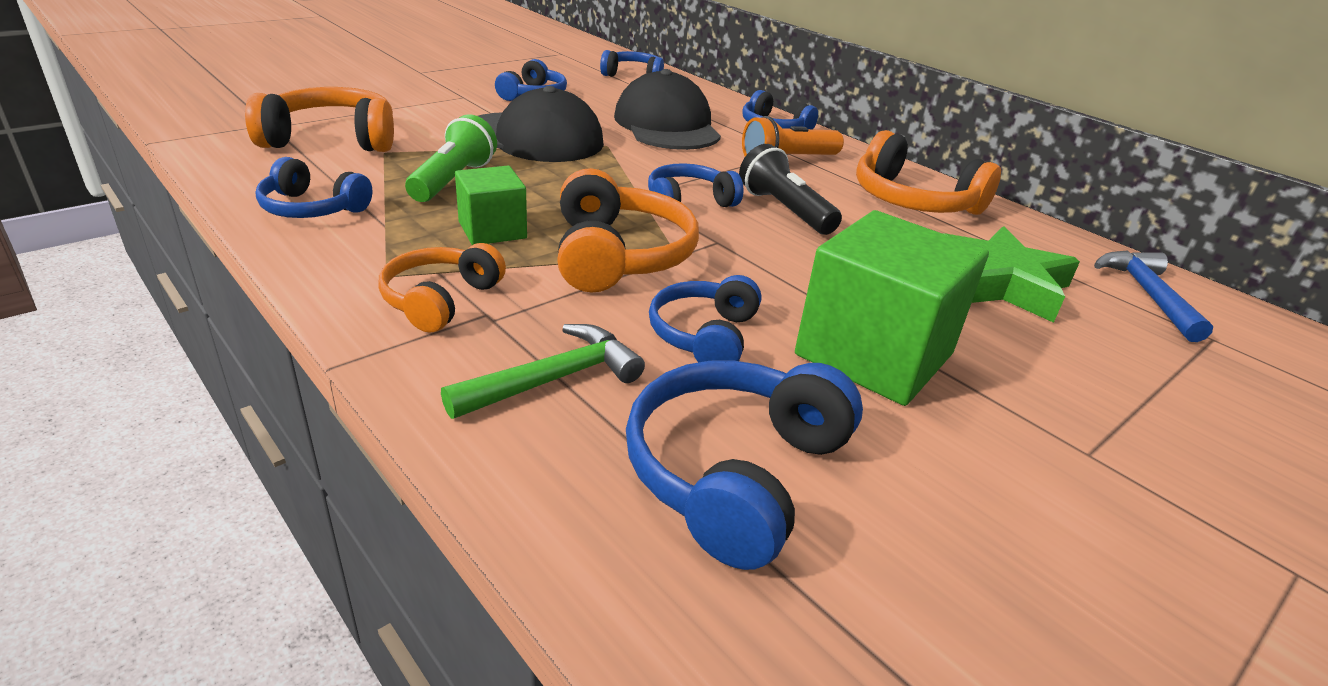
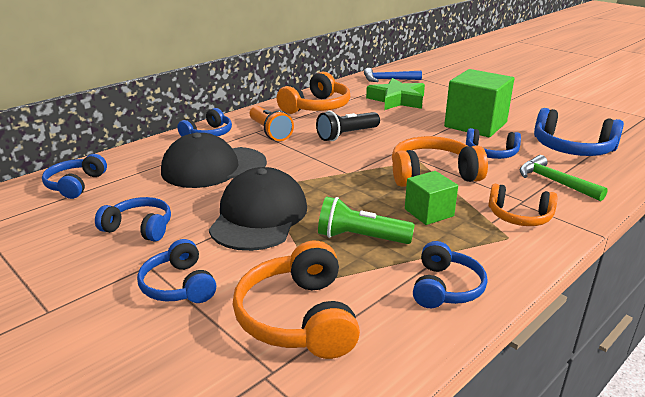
camera: 90 degrees left, 5 degrees down
blue headphones [648,163,744,207] -> blue headphones moved to [137,239,216,303]

